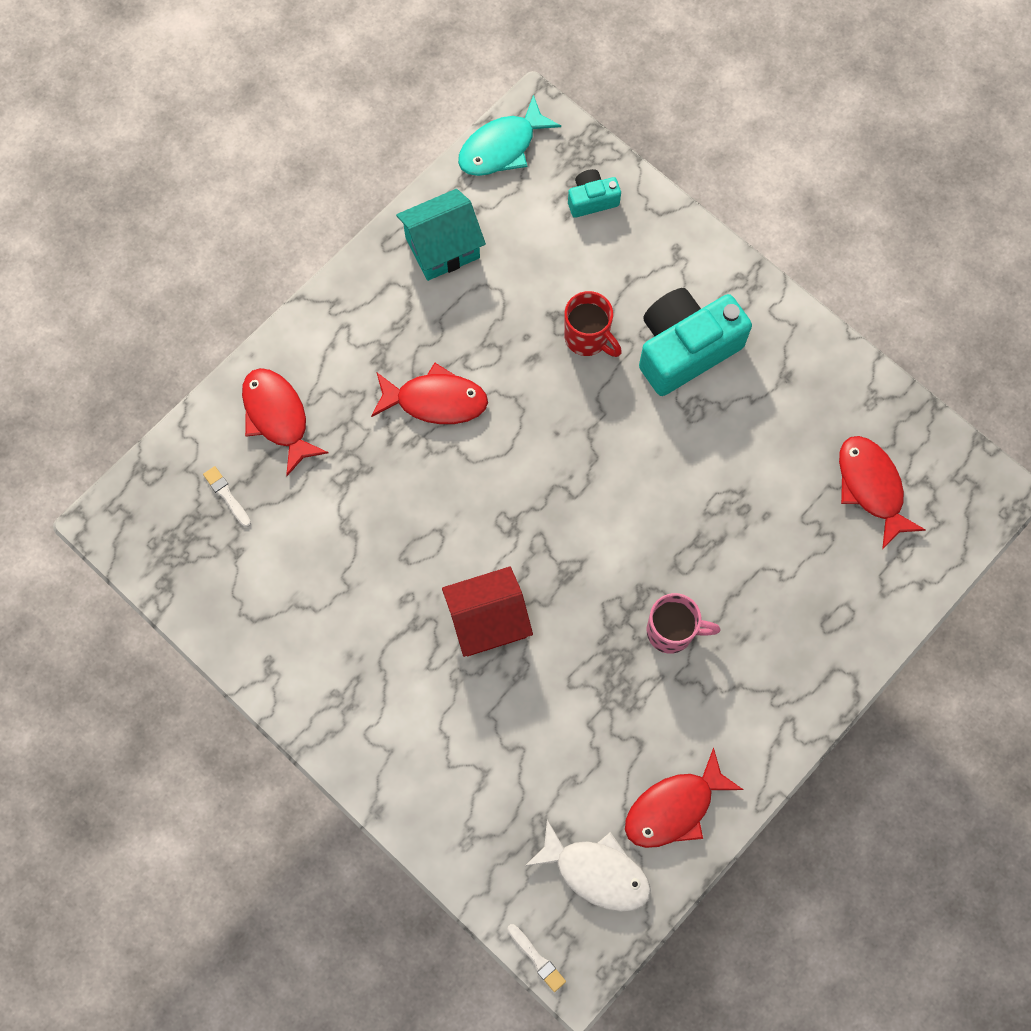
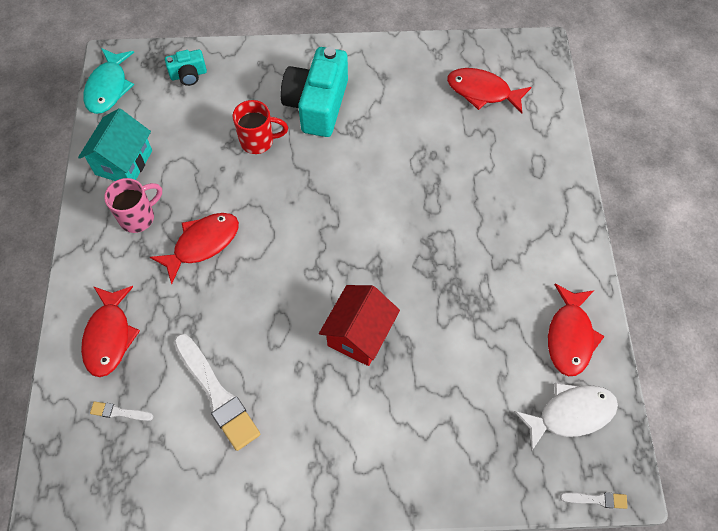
camera: 45 degrees left, 10 degrees down
red fish [242,368,329,476] -> red fish turned 105 degrees counterclockwise [81,286,140,377]
turquoise camera [568,169,621,218] -> turquoise camera turned 135 degrees counterclockwise [165,49,207,86]
pink mug [647,593,720,654] -> pink mug moved to [104,178,162,233]
none -> white brush [174,334,260,451]

